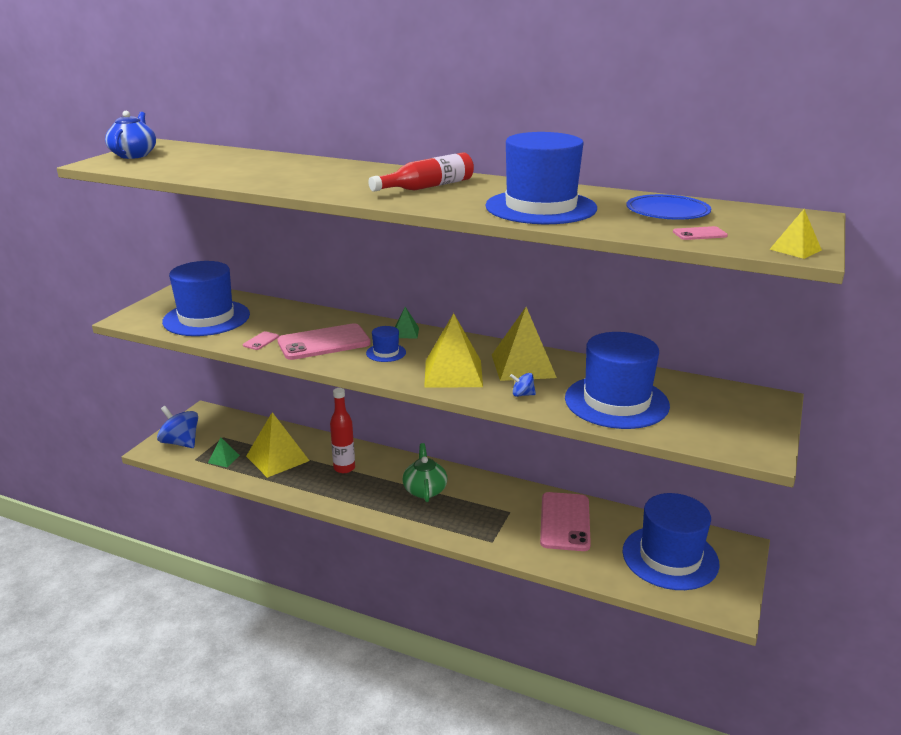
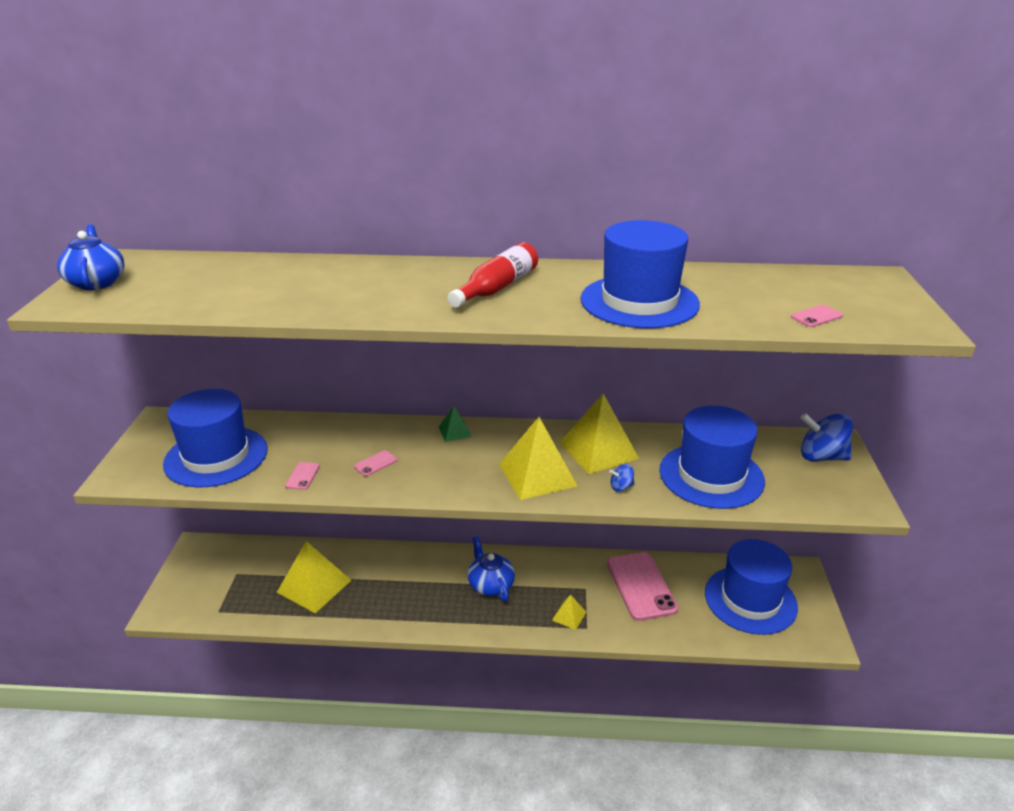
camera: 20 degrees left, 5 degrees up
blue spinning top [157,406,198,448] -> blue spinning top moved to [801,413,853,462]
green pyramid [208,437,240,467] -> none
pink phone [277,323,371,360] -> pink phone [354,450,398,476], size x0.42
red bottle [330,388,355,473] -> none
blue hat [366,326,406,362] -> none
green teapot [403,443,447,502] -> blue teapot [468,536,515,601]
blue plate [626,194,711,220] -> none
yellow pyramid [770,209,822,259] -> yellow pyramid moved to [552,594,586,630]

